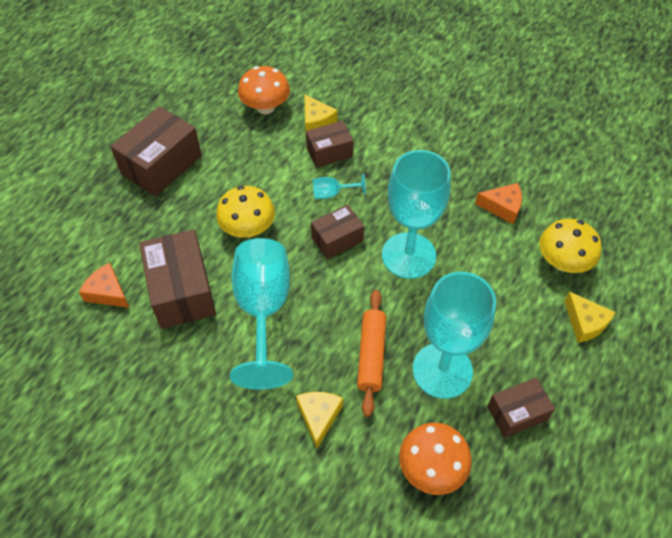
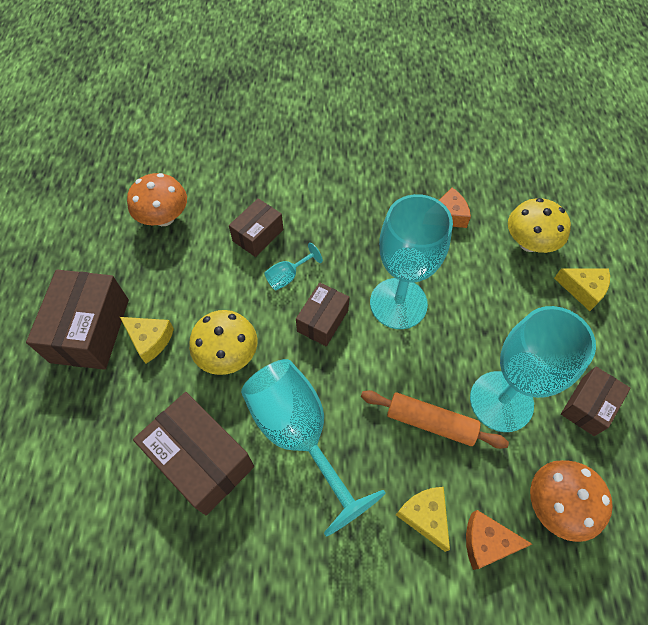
camera: 30 degrees left, 5 degrees up
orange cheese [79,263,129,308] -> orange cheese moved to [466,510,532,570]
yellow cheese [304,94,337,131] -> yellow cheese moved to [120,317,174,364]
orange rolling pin [357,290,386,417] -> orange rolling pin turned 45 degrees counterclockwise [361,390,509,449]

